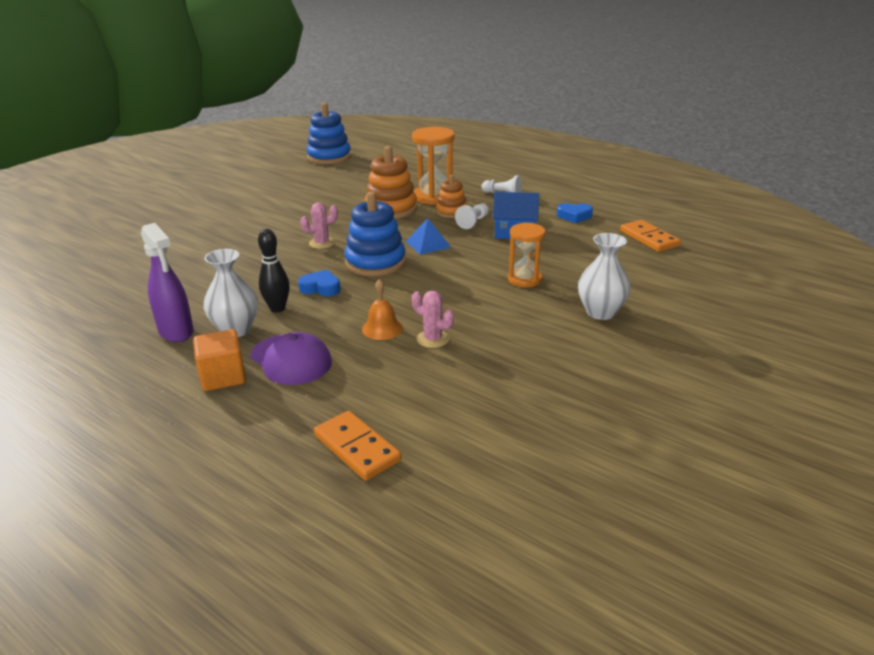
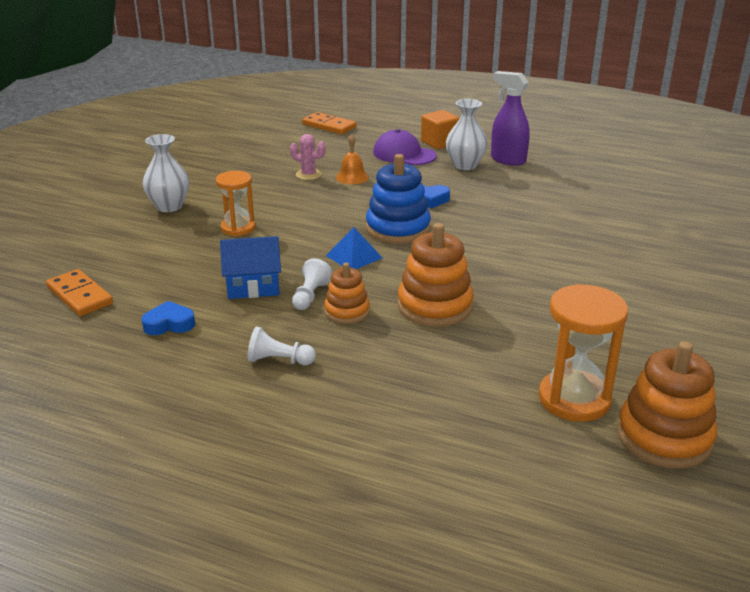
camera: 165 degrees right, 0 degrees up
black bowling pin [258,229,290,313] -> none
pink cactus [300,203,338,249] -> none
blue stacking toy [306,103,351,164] -> orange stacking toy [617,341,717,469]
orange hourglass [412,127,455,205] -> orange hourglass moved to [538,284,628,422]

